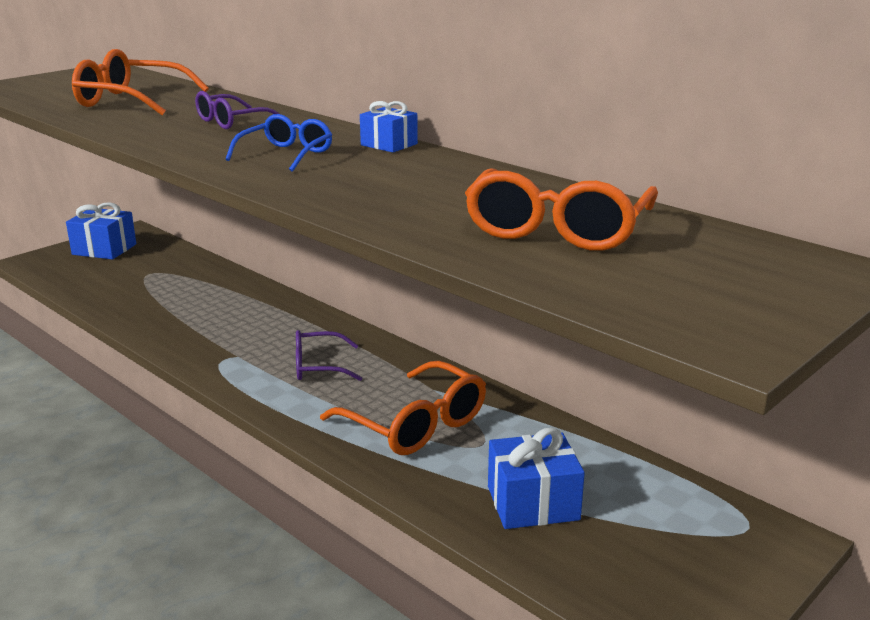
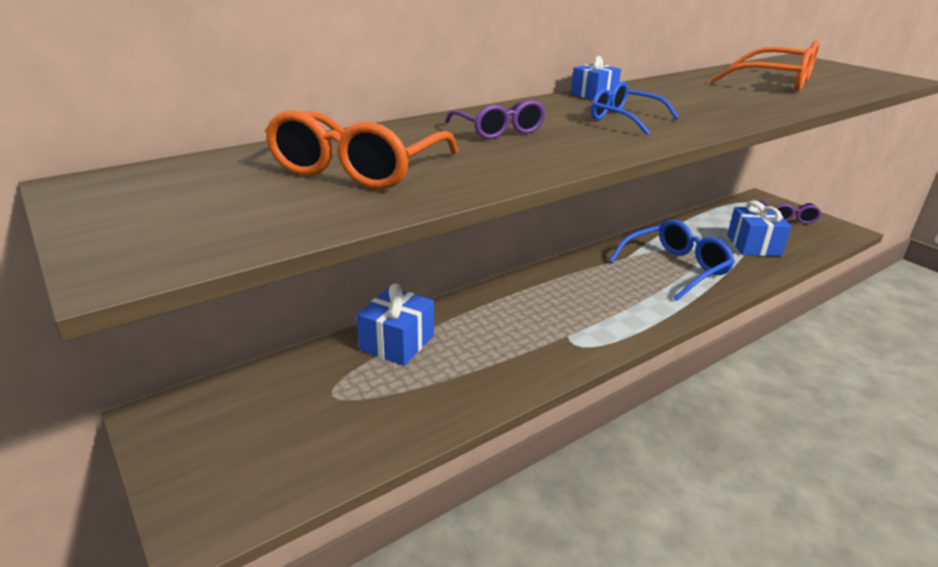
camera: 80 degrees left, 5 degrees up
blue gift [66,202,136,260] -> blue gift moved to [357,283,434,366]
purple glasses [296,330,362,381] -> purple glasses moved to [759,201,822,224]
orange glasses [320,361,486,455] -> blue glasses [609,219,735,301]

